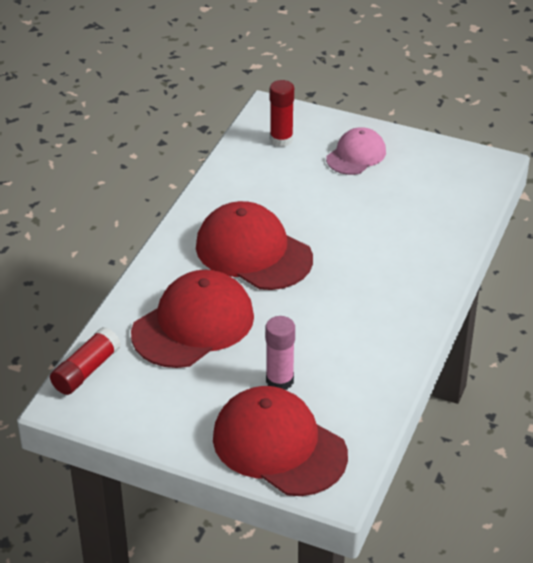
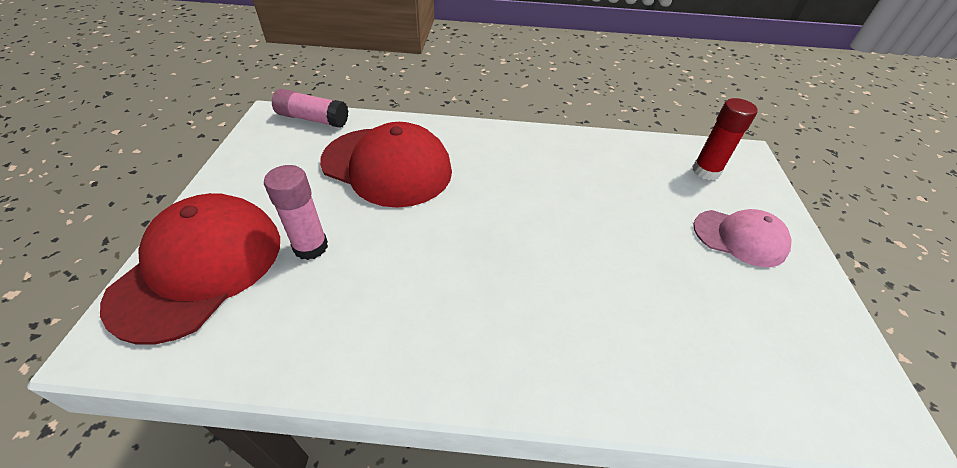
camera: 70 degrees right, 5 degrees up
red glue stick [50,327,121,395] -> pink glue stick [272,89,348,128]
red cap [196,201,313,290] -> none

